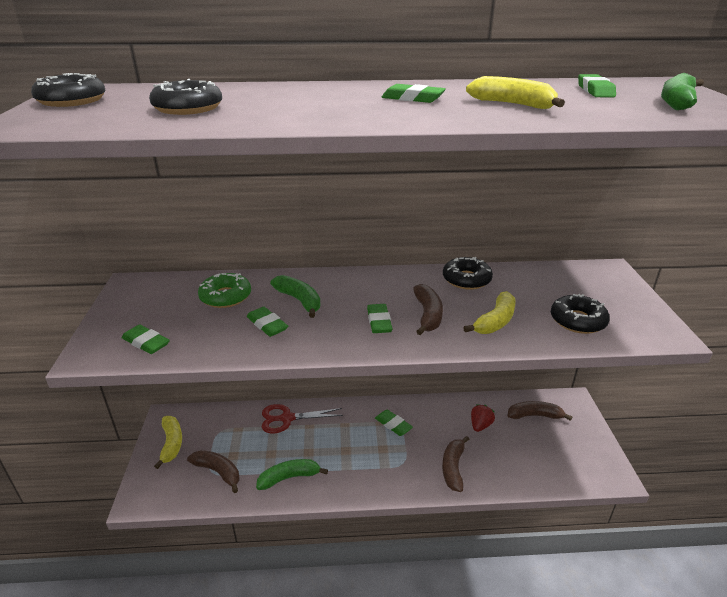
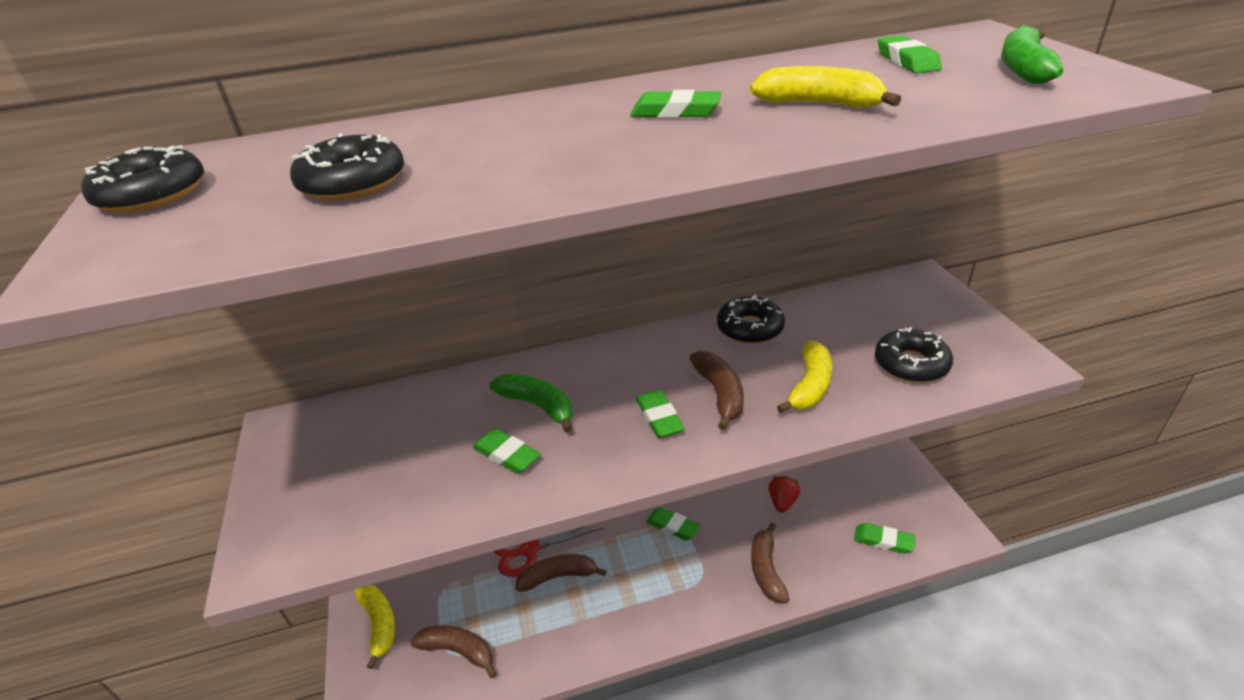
camera: 10 degrees left, 5 degrees up
green eraser [122,325,170,354] -> green eraser moved to [854,523,915,554]
green donut [198,273,251,308] -> none
green banana [256,459,328,490] -> none
brown banana [508,401,572,421] -> brown banana moved to [515,554,607,592]

